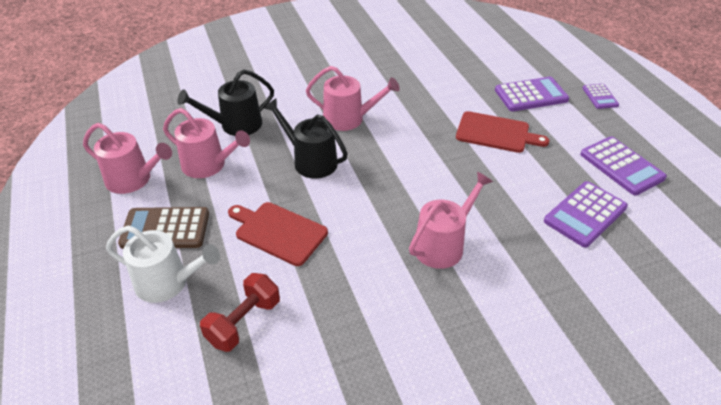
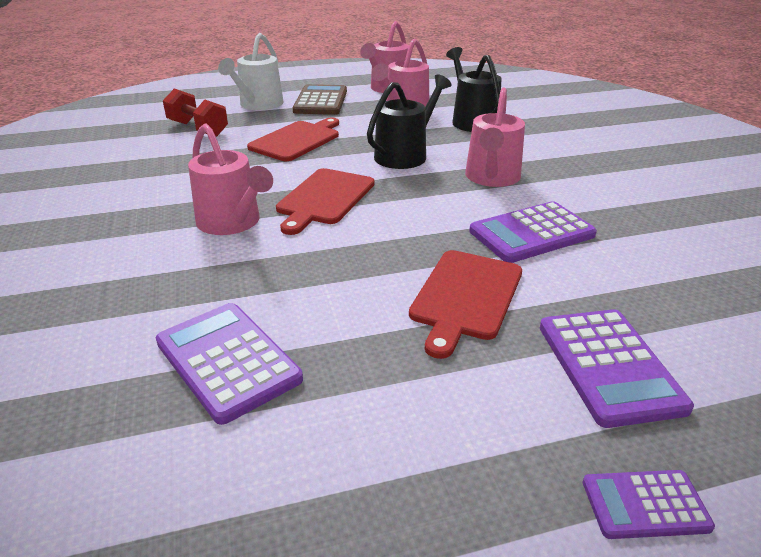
camera: 95 degrees right, 10 degrees down
purple calculator [580,137,667,195] -> purple calculator moved to [469,201,597,263]
none -> red cutting board [276,168,375,235]

